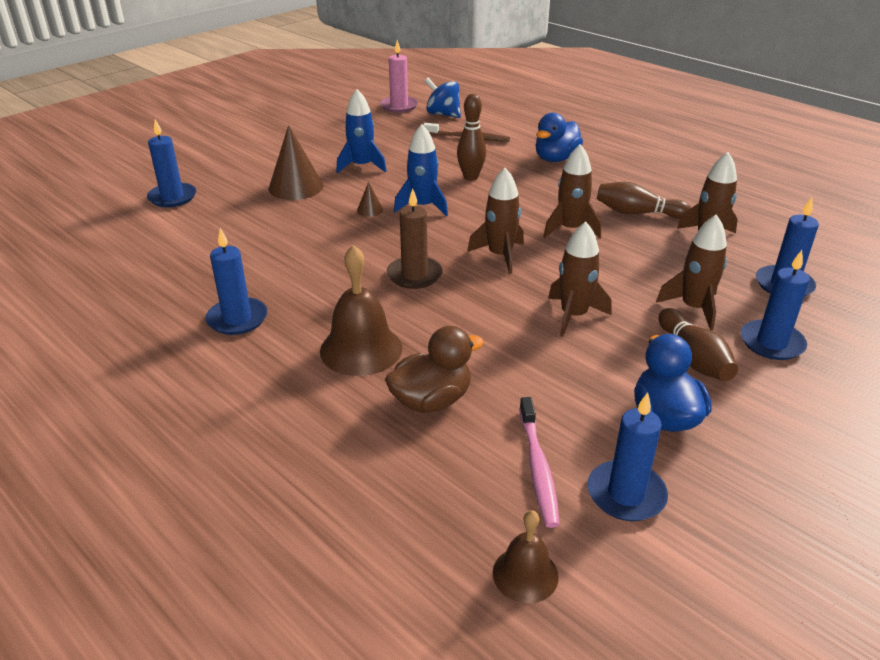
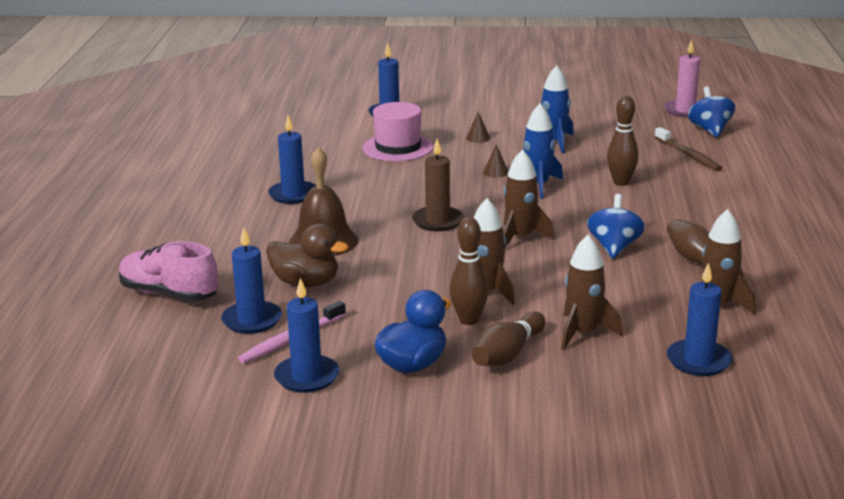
camera: 50 degrees right, 10 degrees down
brown cone [268,125,324,200] -> brown cone [466,111,490,143], size x0.46
brown bell [493,510,559,603] -> none
blue duck [535,113,583,162] -> none
brown rocket [543,144,601,238] -> blue spinning top [587,194,645,259]
blue candle [741,250,810,360] -> blue candle moved to [221,228,282,334]
none -> pink shoe [119,241,218,302]
none -> pink hat [362,102,434,161]
none -> brown bowling pin [450,217,489,325]

